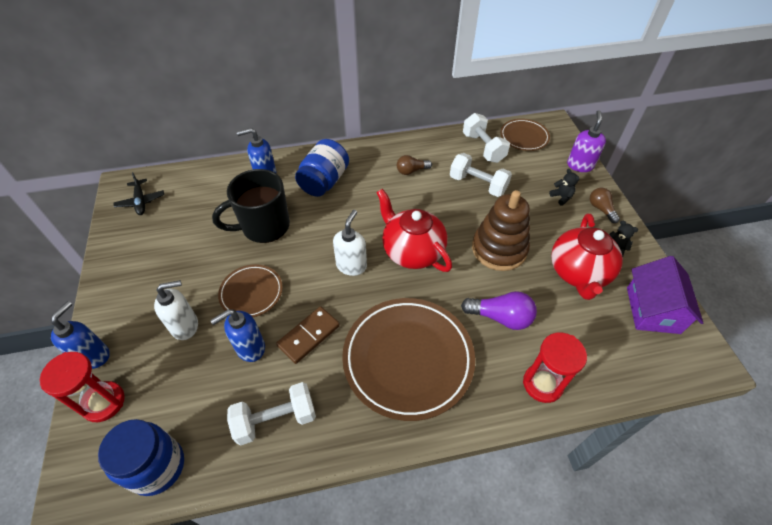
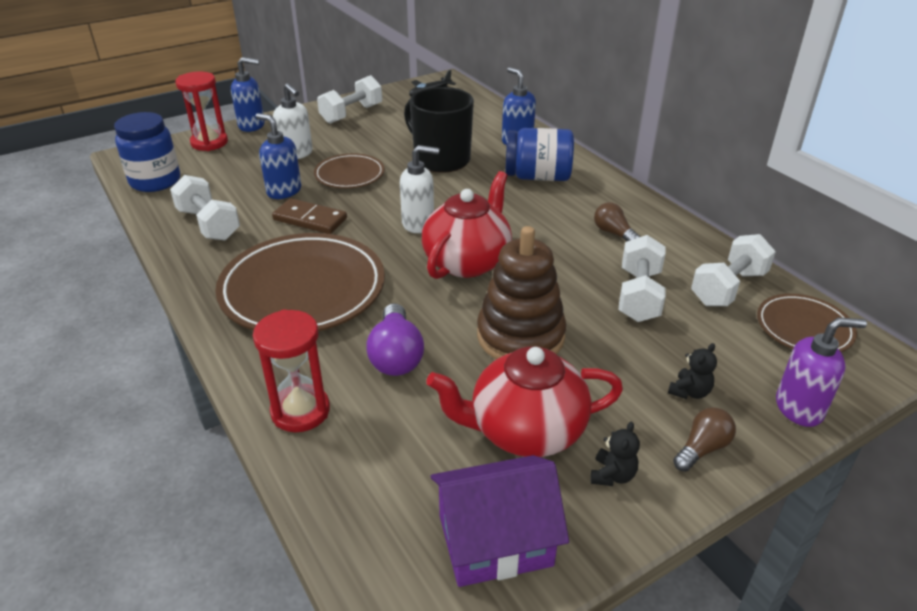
camera: 70 degrees right, 15 degrees down
none -> white dumbbell [317,75,382,124]

